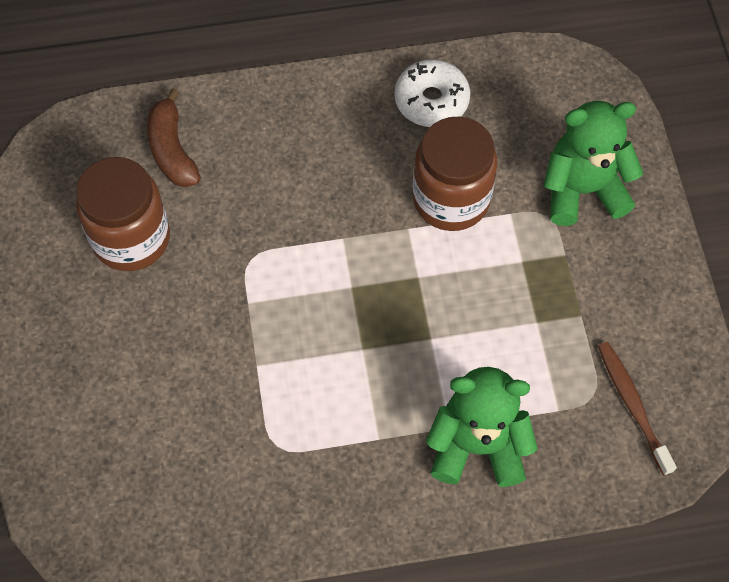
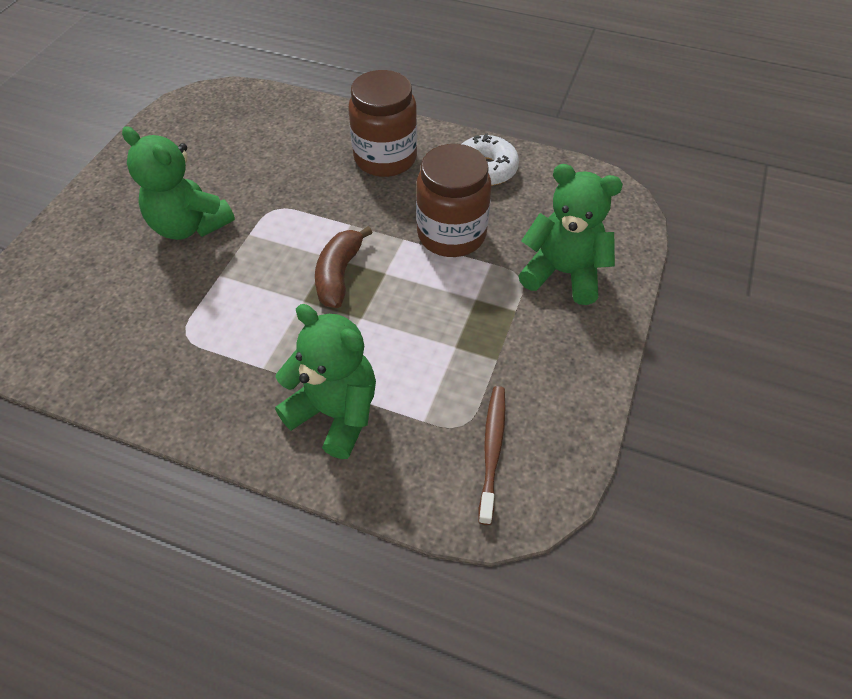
camera: 30 degrees right, 10 degrees down
brown jar [76,157,170,271] -> brown jar moved to [348,70,417,177]
brown banana [147,88,201,187] -> brown banana moved to [315,226,373,308]
none -> green teddy bear [122,126,235,240]

